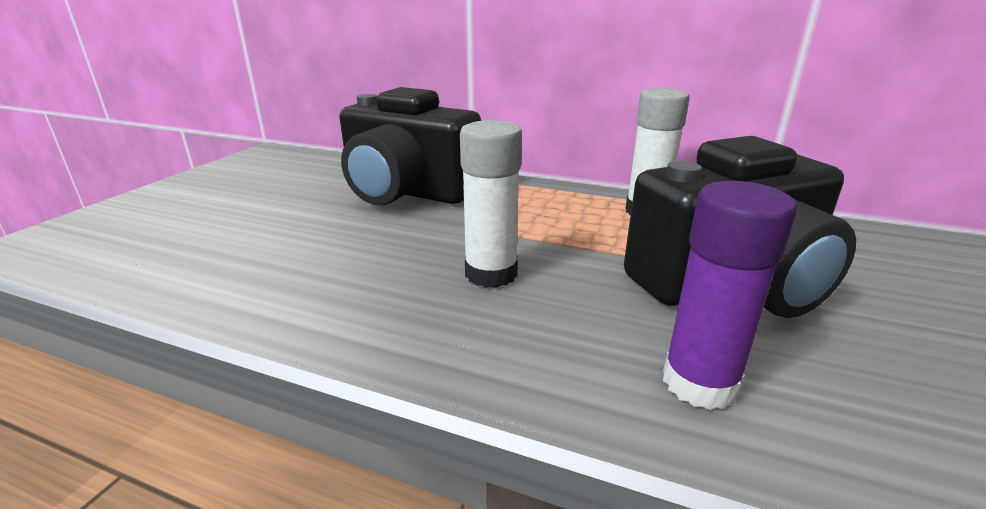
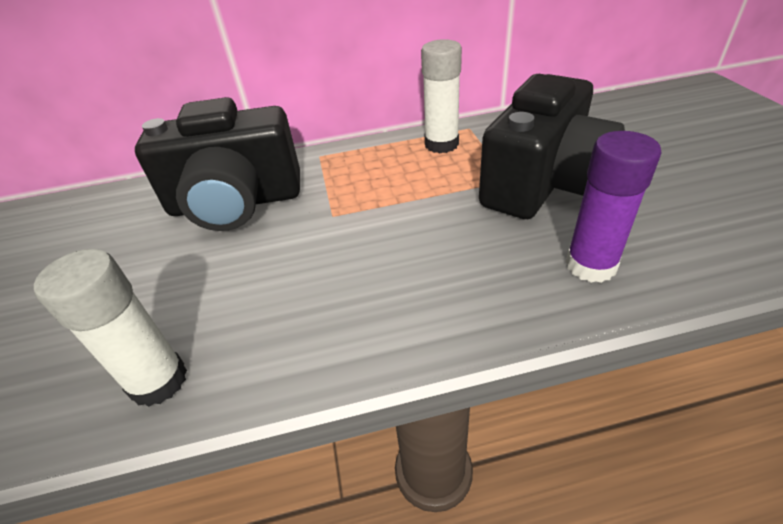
camera: 30 degrees left, 15 degrees up
white glue stick [460,120,522,288] -> white glue stick moved to [34,249,187,407]

